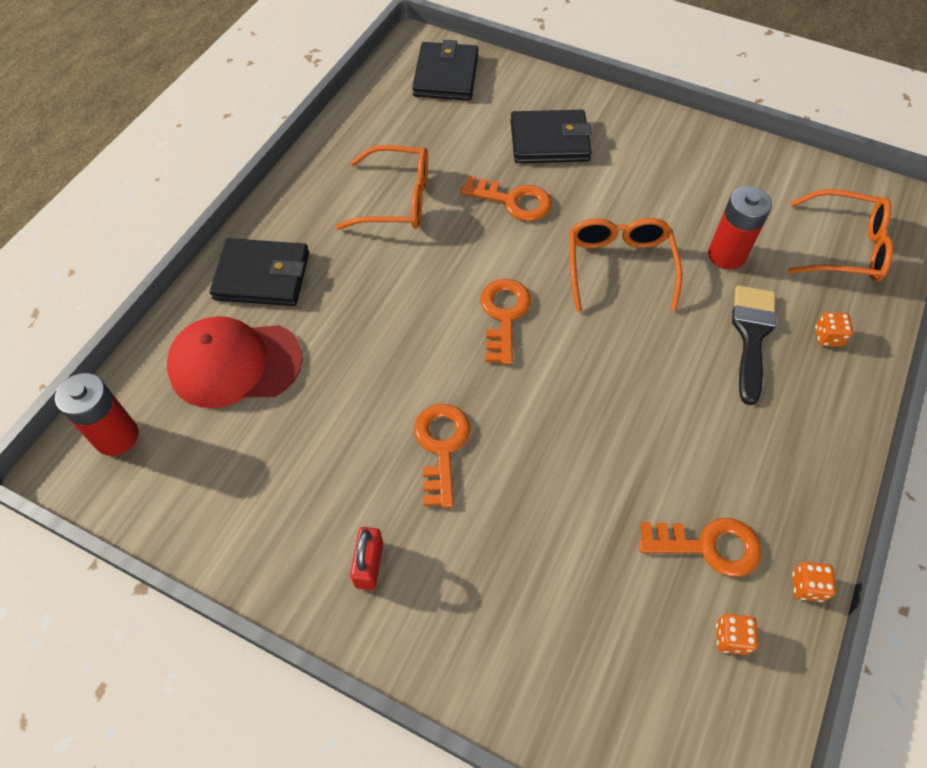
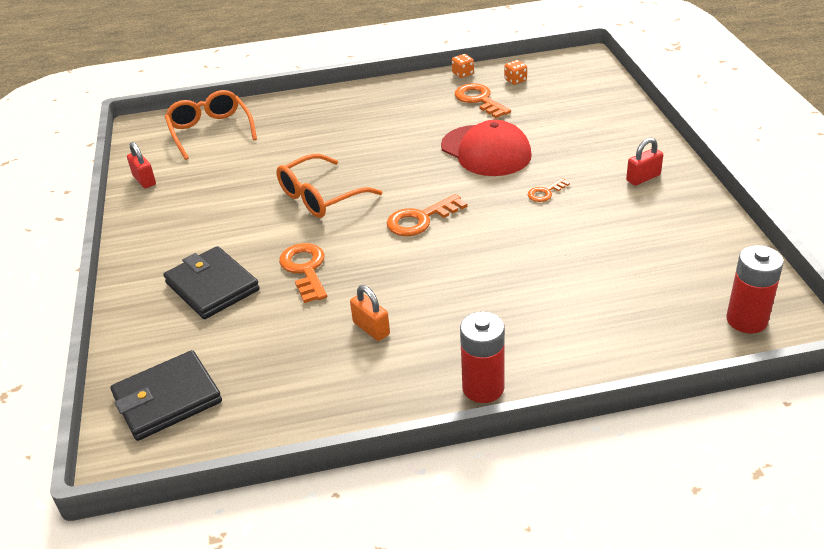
camera: 125 degrees left, 20 degrees down
red cap [167,316,303,408] -> red cap moved to [441,120,532,176]
black wallet [210,238,309,306] -> none
orange glasses [335,145,428,230] -> orange padlock [350,285,390,341]
orange key [414,404,470,508] -> orange key [528,178,570,202], size x0.57
red battery [708,186,772,270] -> red battery moved to [460,312,505,403]
black brush [732,285,776,405] -> none
orange dice [815,312,853,347] -> none
none -> red padlock [127,142,156,188]

